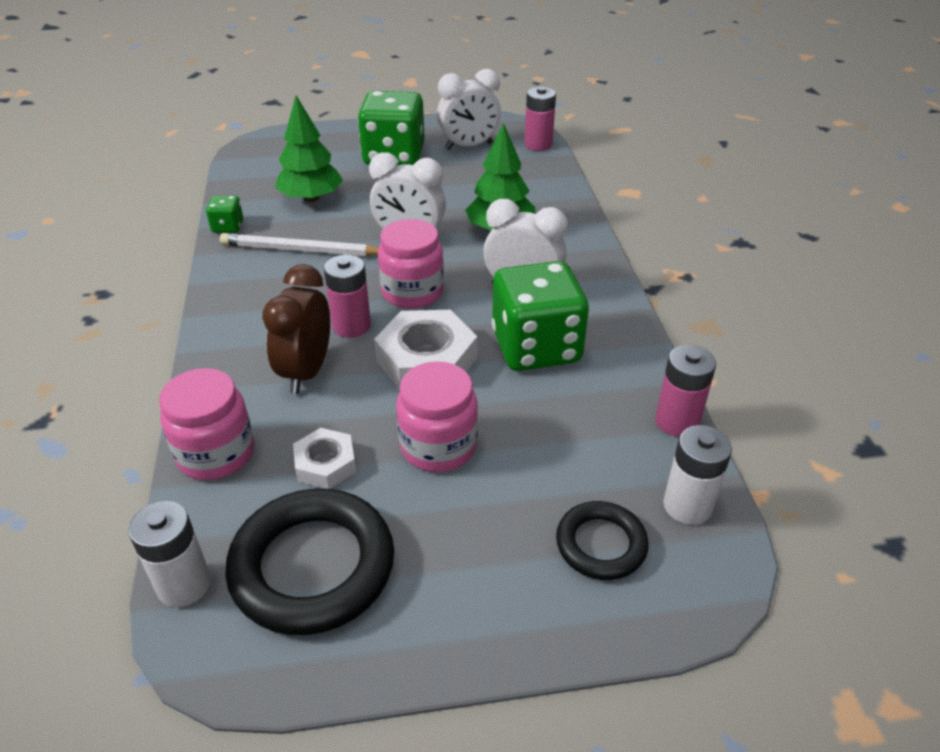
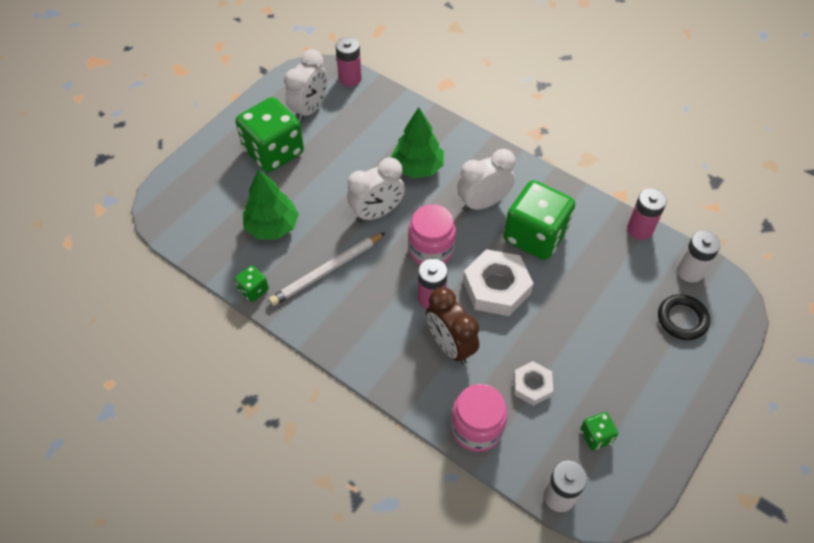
camera: 45 degrees left, 15 degrees up
black ring [225,489,394,635] -> green dice [580,412,618,450]
pink jar [396,361,478,472] -> none

